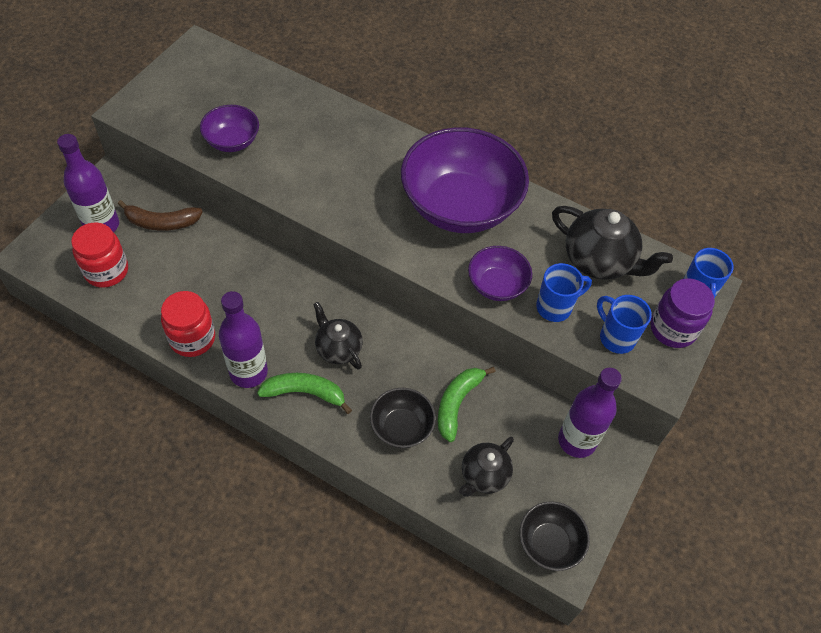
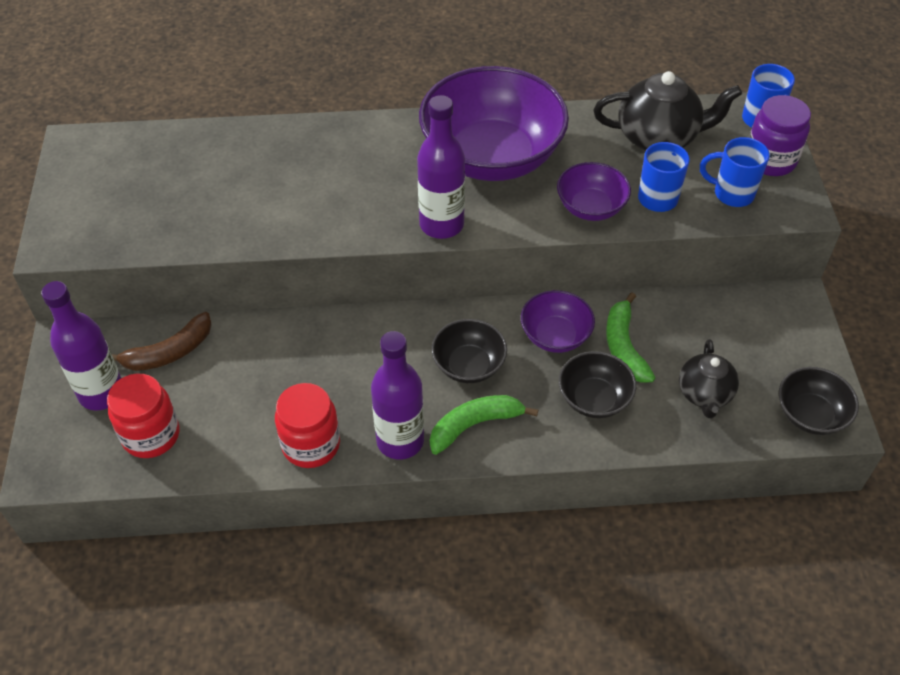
camera: 30 degrees left, 5 degrees down
purple bowl [200,105,259,152] -> purple bowl moved to [521,290,595,353]
black teapot [313,302,363,369] -> black bowl [432,319,507,383]
purple bottle [558,368,622,458] -> purple bottle moved to [417,95,465,239]

